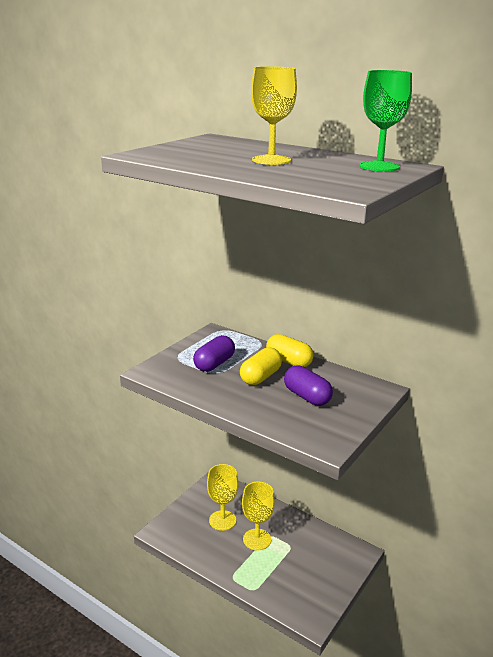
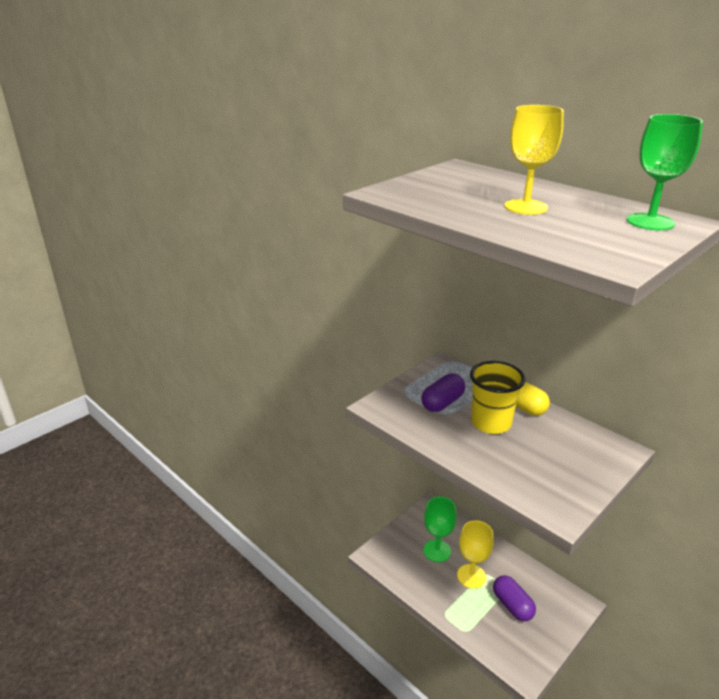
camera: 10 degrees right, 5 degrees up
yellow goblet [207,464,238,531] -> green goblet [423,497,457,562]
yellow capsule [240,347,282,385] -> yellow cup [470,361,526,434]
purple capsule [284,365,333,406] -> purple capsule moved to [493,575,536,621]

